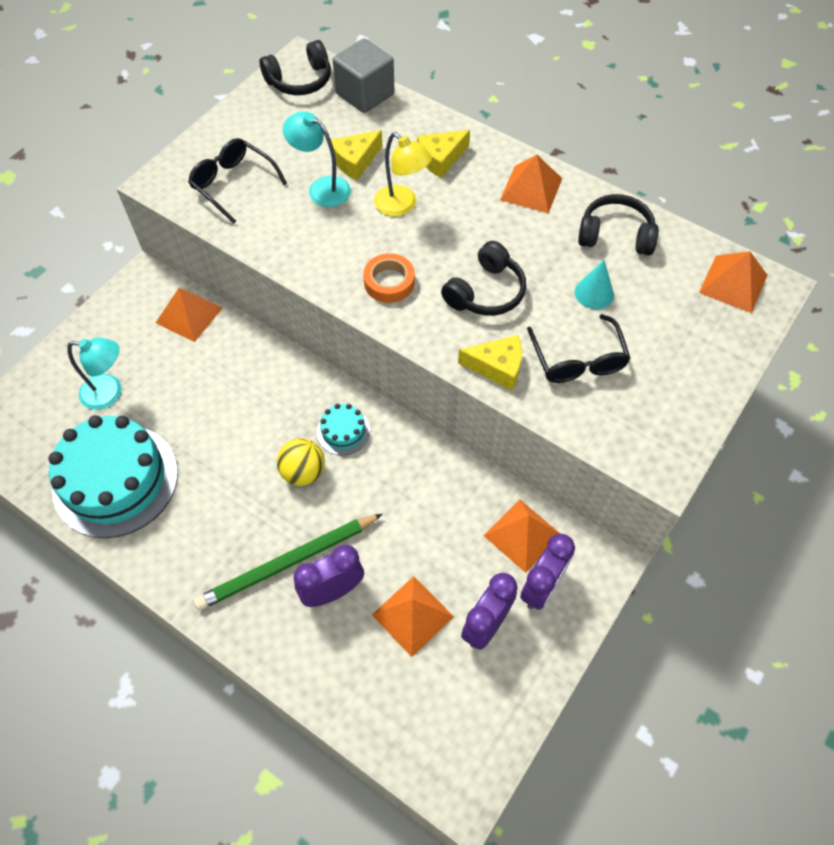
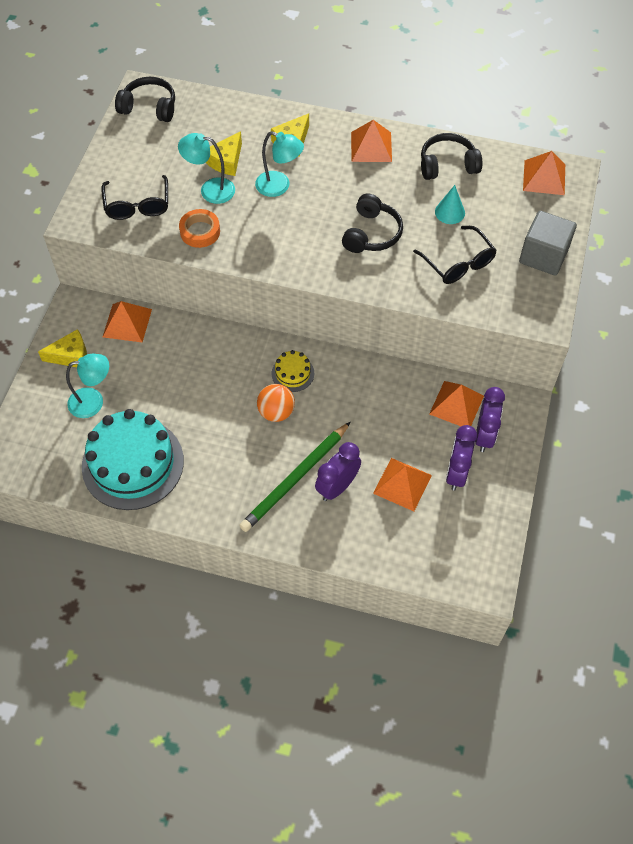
camera: 20 degrees left, 0 degrees up
black glasses [188,138,287,224] -> black glasses turned 120 degrees counterclockwise [101,175,168,220]
black headphones [260,40,331,95] -> black headphones turned 120 degrees counterclockwise [115,77,175,122]
yellow ball [277,438,325,486] -> orange ball [257,384,295,422]
turquoise cake [317,404,370,455] -> yellow cake [272,350,314,392]
grey cube [332,38,395,113] -> grey cube moved to [519,211,577,275]
orange tape [363,253,415,303] -> orange tape moved to [179,209,220,248]
yellow lamp [374,132,432,216] -> turquoise lamp [255,131,304,197]
yellow cheese [458,335,522,390] -> yellow cheese moved to [38,329,87,367]

